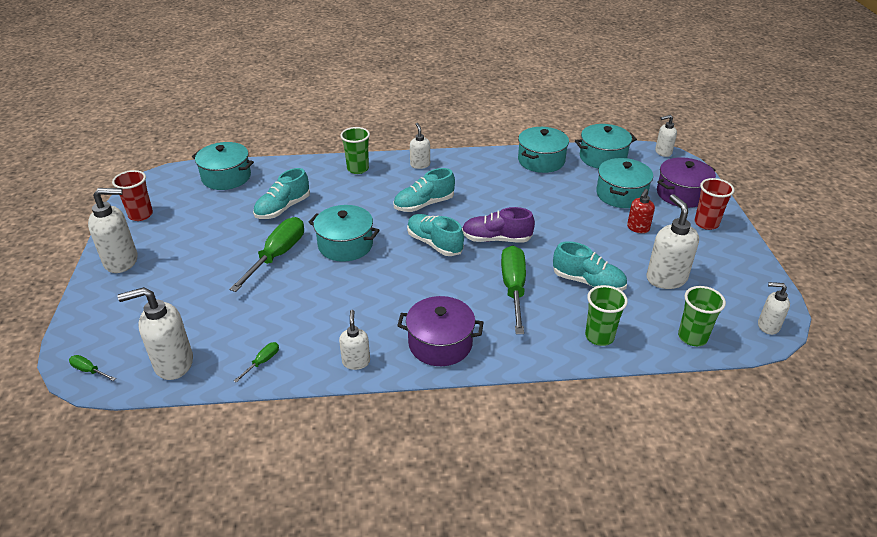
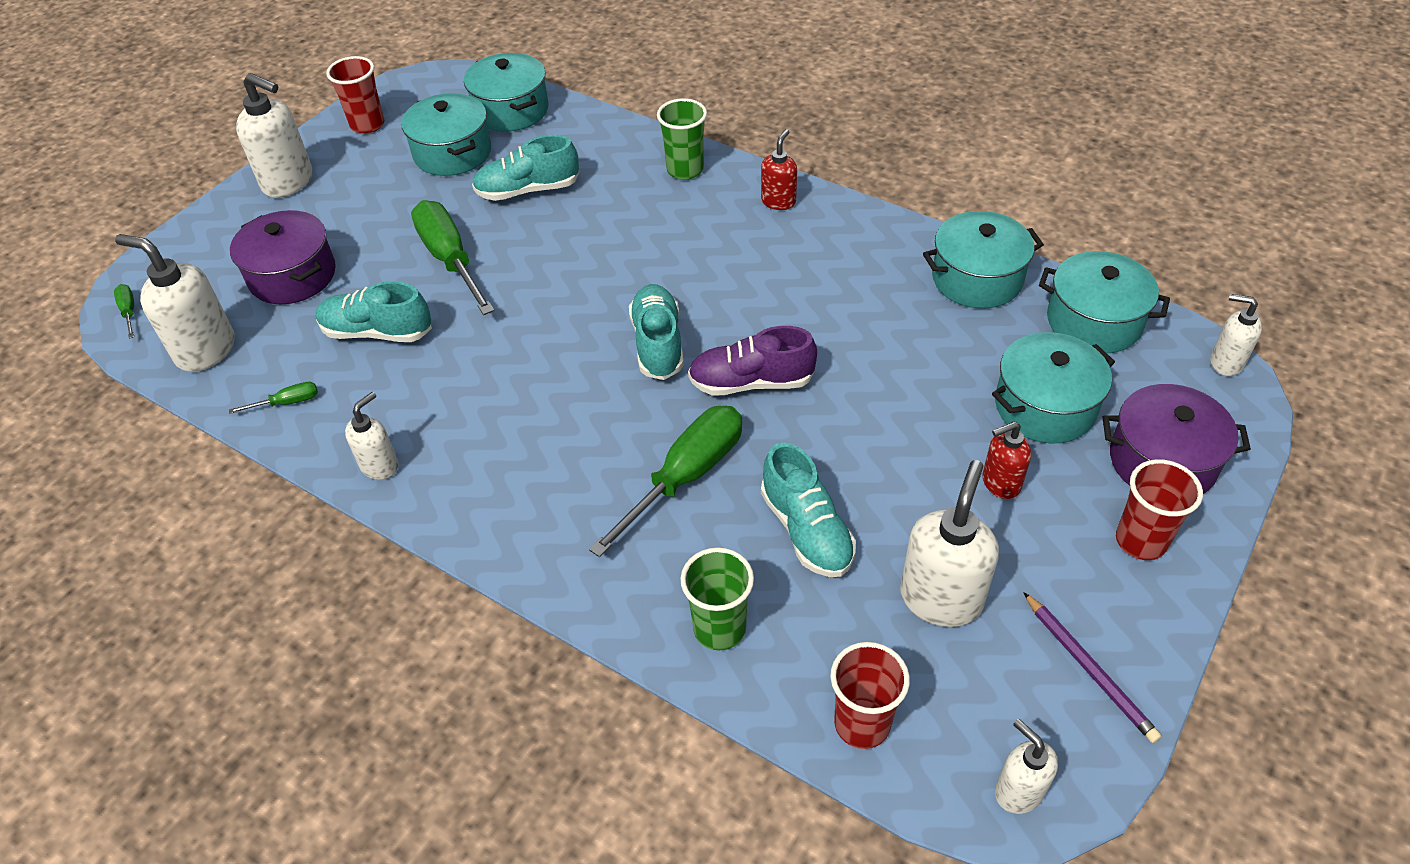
camera: 40 degrees right, 10 degrees up
green screwdriver [229,217,304,292] -> green screwdriver turned 90 degrees counterclockwise [411,200,494,315]
turquoise pot [308,205,380,262] -> turquoise pot moved to [401,93,491,176]
turquoise shoe [393,168,455,212] -> turquoise shoe moved to [315,281,432,342]
purple pot [397,296,484,366] -> purple pot moved to [230,210,336,304]
white soap dispenser [410,123,430,169] -> red soap dispenser [761,129,797,210]
purple shoe [462,207,535,243] -> purple shoe turned 45 degrees counterclockwise [688,326,817,396]
green cup [678,286,726,346] -> red cup [830,642,910,749]
none -> purple pencil [1023,592,1162,743]

